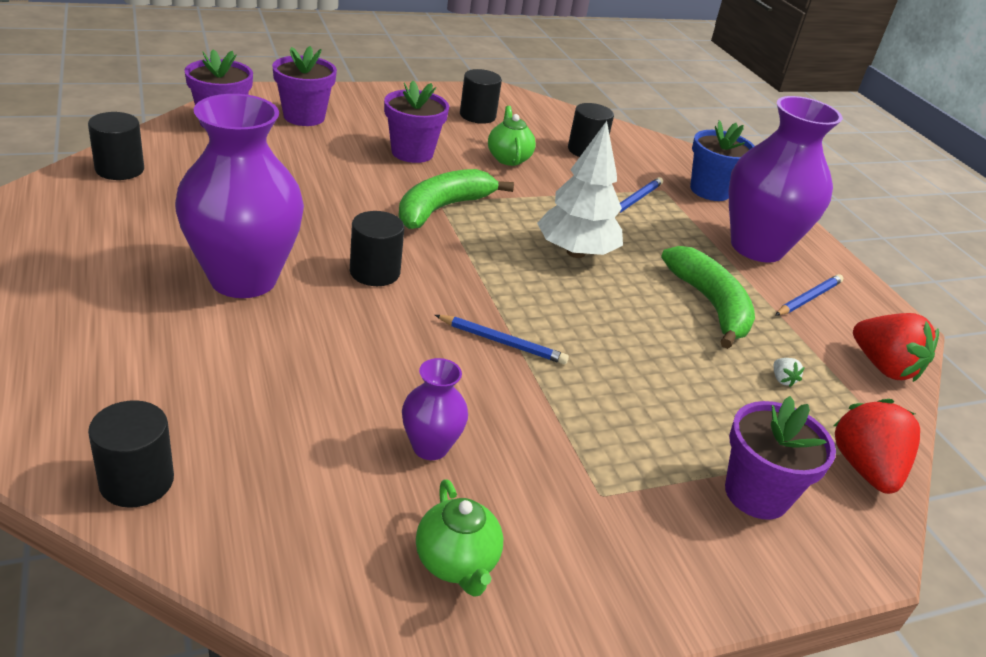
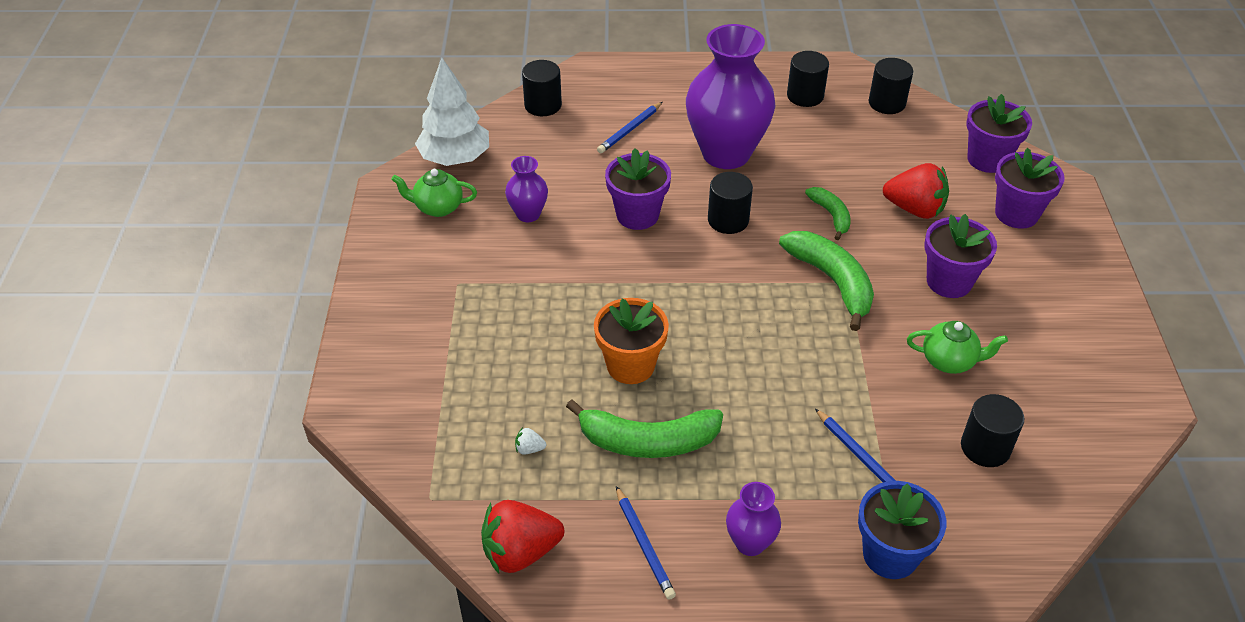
camera: 115 degrees right, 10 degrees up
blue pencil [435,315,569,365] -> blue pencil moved to [597,102,662,153]
black cylinder [460,69,502,124] -> black cylinder moved to [787,51,829,107]
white tree [537,121,623,258] -> white tree moved to [415,58,489,166]
purple flower pot [725,396,836,520] -> purple flower pot moved to [605,148,671,230]
purple vase [729,96,843,263] -> purple vase [726,482,781,556], size x0.46
red strawberry [833,399,920,494] -> red strawberry moved to [883,163,949,219]
none -> orange flower pot [594,298,669,384]
none -> green banana [805,187,851,240]

